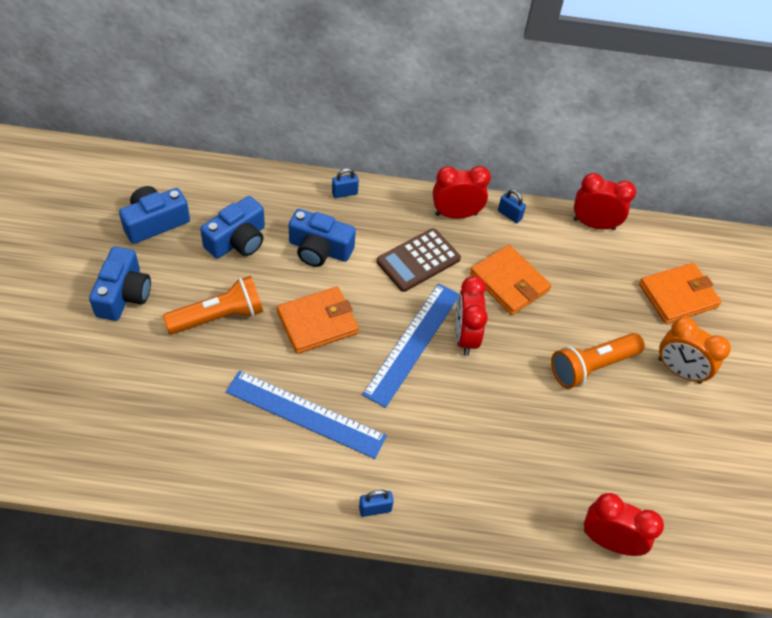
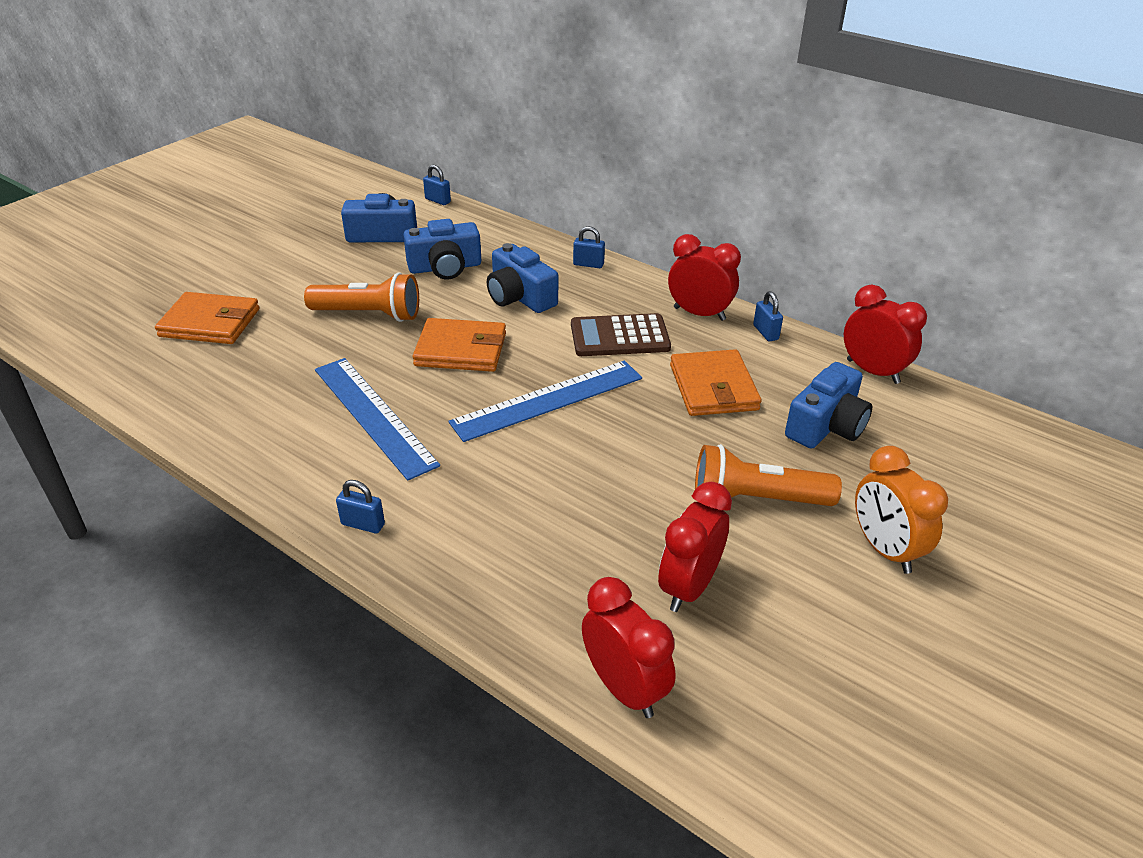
camera: 35 degrees right, 15 degrees down
blue camera [89,247,151,321] -> blue camera moved to [785,362,872,449]
red clock [455,276,488,356] -> red clock moved to [658,482,732,612]
orange wallet [639,263,722,324] -> orange wallet moved to [155,292,260,344]
none -> blue padlock [423,165,451,205]

